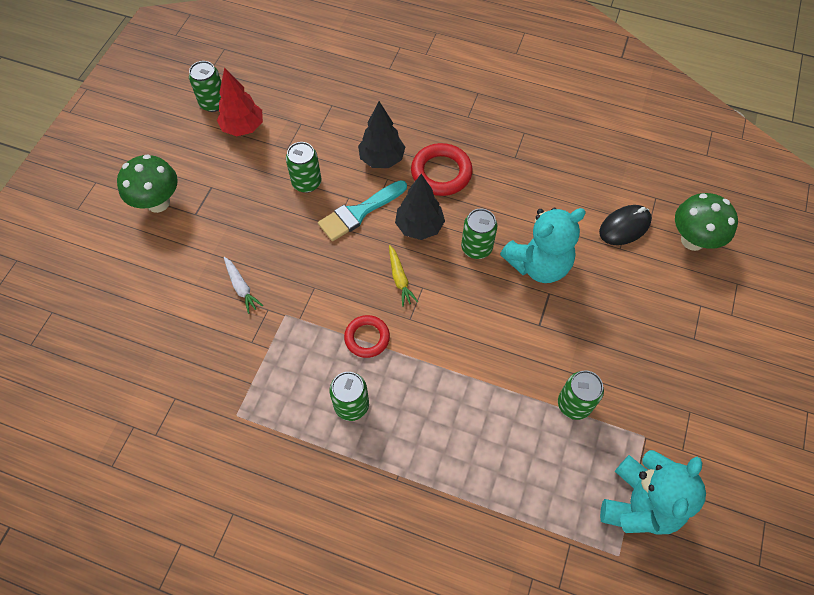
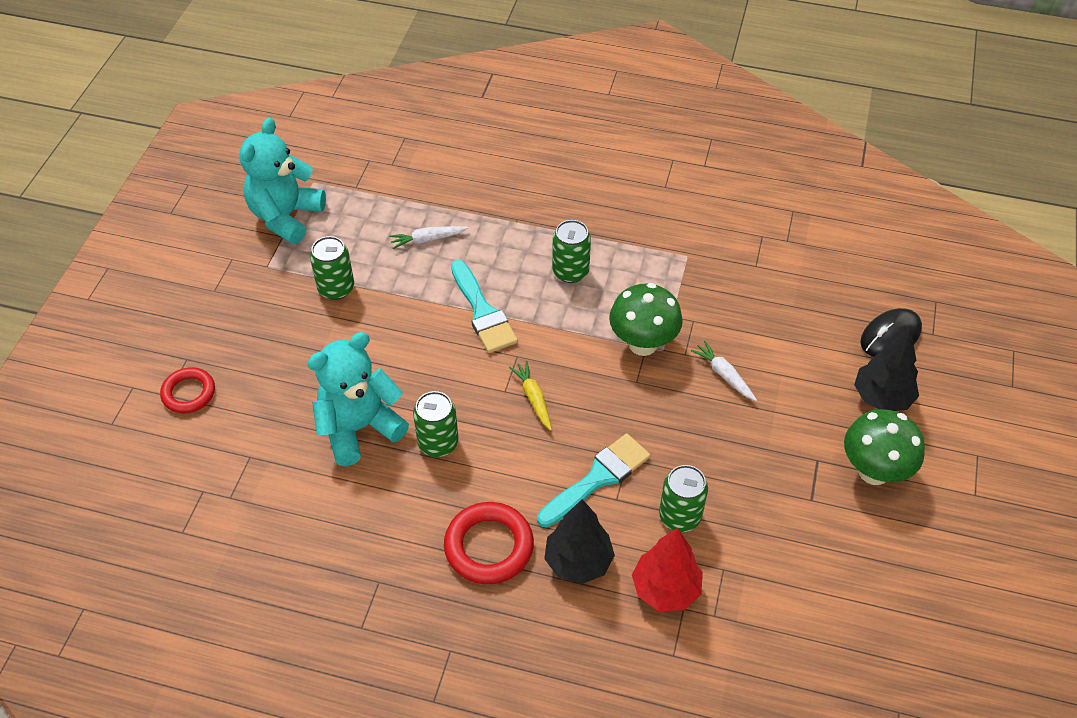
camera: 175 degrees right, 10 degrees down
green can [189,61,221,112] -> none
red tree [217,67,263,136] -> red tree moved to [632,528,703,611]
red ring [344,315,390,358] -> red ring moved to [160,367,215,413]
black tree [395,174,445,240] -> black tree moved to [854,328,919,411]
black mouse [599,205,652,245] -> black mouse moved to [860,308,922,357]
green mushroom [675,193,738,251] -> green mushroom moved to [609,283,683,356]
none -> white carrot [389,226,468,249]
none -> turquoise brush [451,260,518,353]

